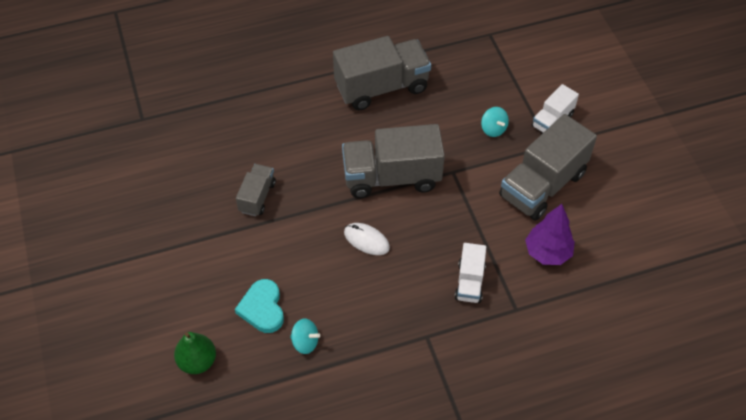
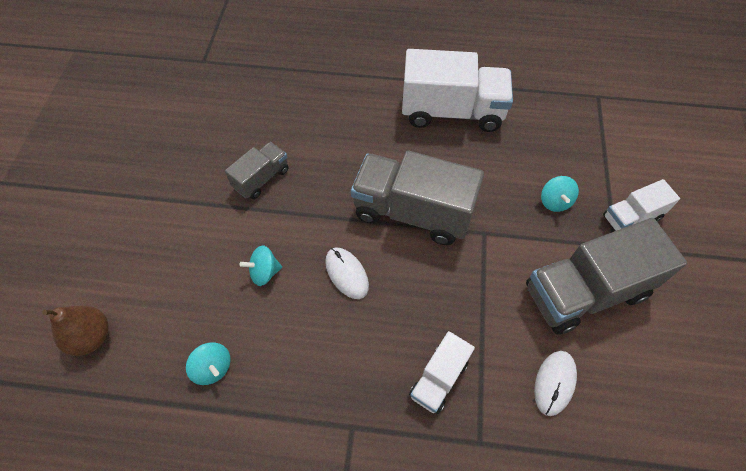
camera: 25 degrees right, 5 degrees up
green pear [174,332,216,374] -> brown pear [42,305,109,356]
turquoise heart [235,279,284,333] -> none
grey truck [333,36,431,110] -> white truck [402,49,513,132]
purple tree [525,204,575,265] -> white mouse [534,351,577,416]
none -> turquoise spinning top [239,245,282,286]

